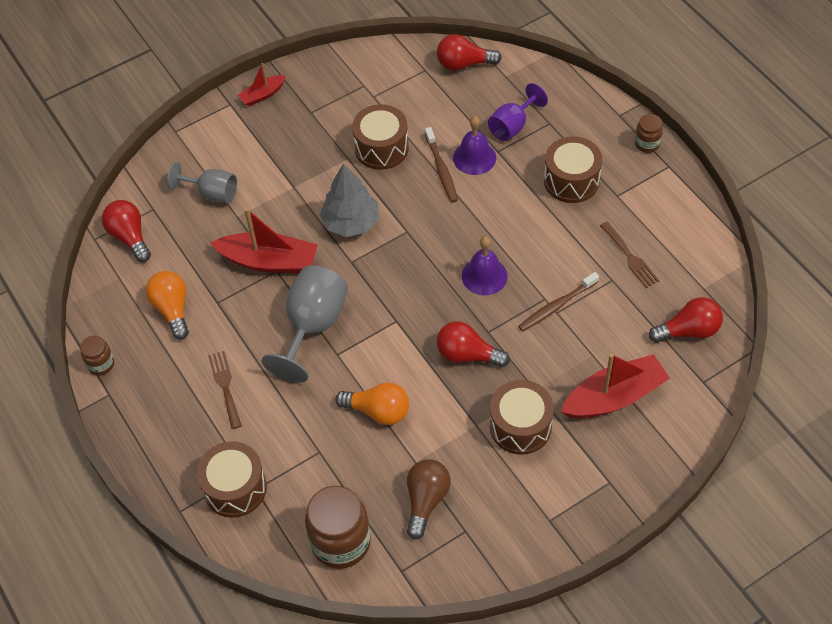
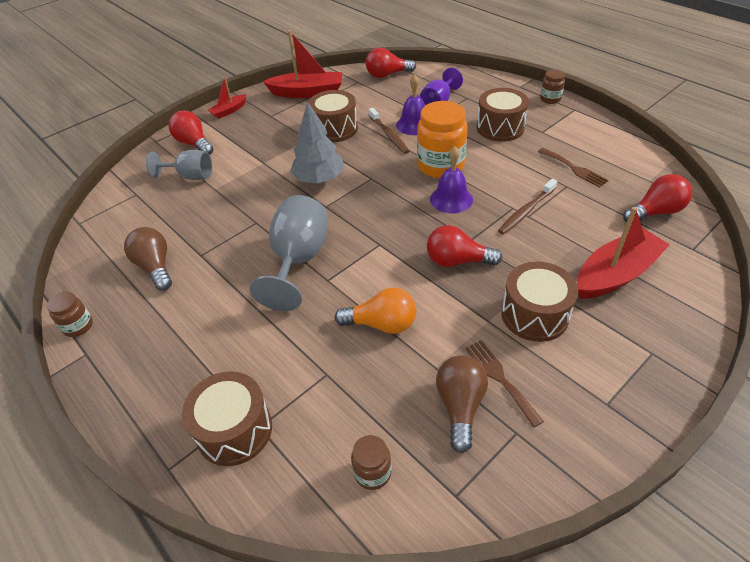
camera: 10 degrees left, 10 degrees down
red light bulb [102,200,151,262] -> red light bulb moved to [168,111,213,155]
orange light bulb [146,271,189,340] -> brown light bulb [124,227,172,291]
brown fork [208,351,242,429] -> brown fork moved to [465,340,544,428]
red boat [210,208,318,273] -> red boat moved to [263,30,342,98]
brown jar [305,486,371,569] -> brown jar [351,435,392,490], size x0.50
none -> orange jar [417,101,467,178]

